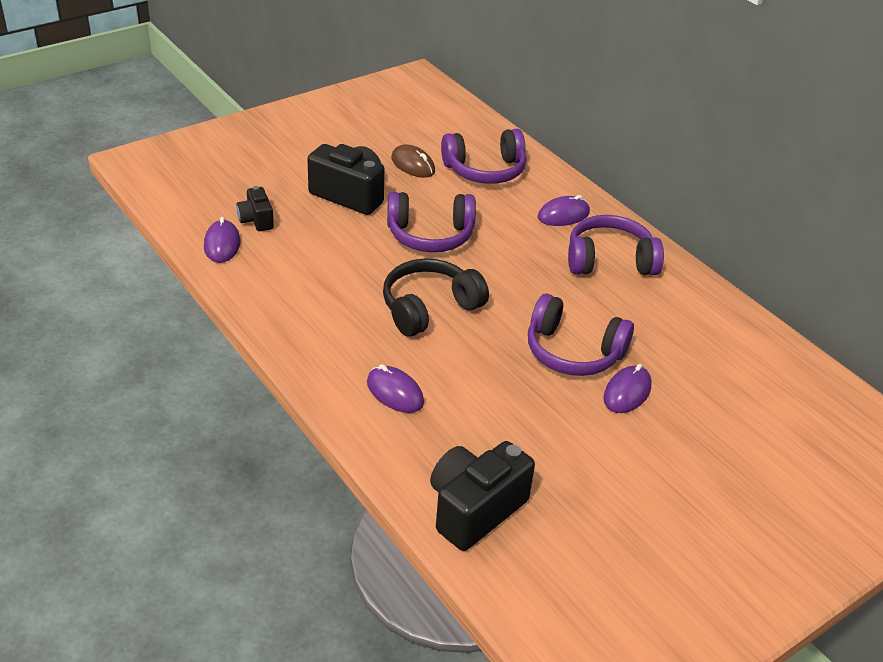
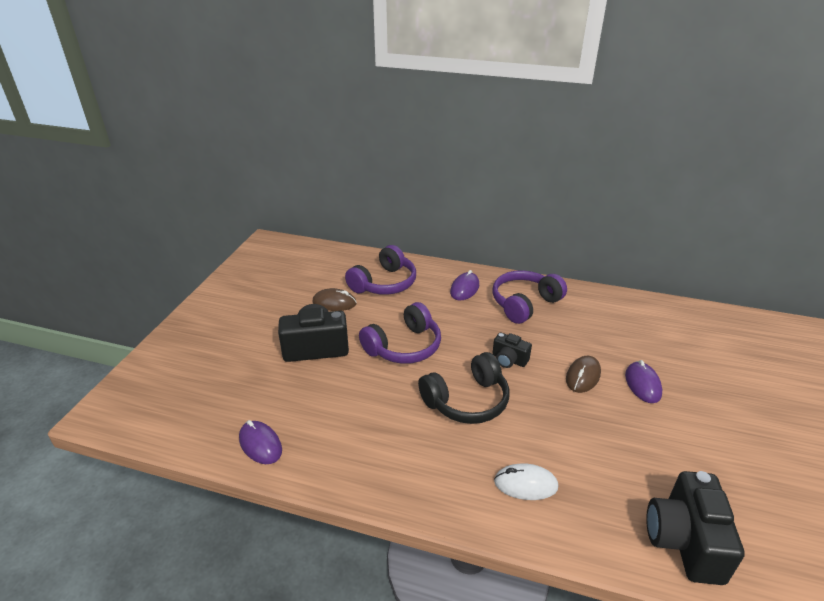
camera: 35 degrees left, 5 degrees down
black camera [236,186,274,231] -> black camera moved to [492,332,532,368]
purple mouse [367,364,424,413] -> white mouse [494,463,558,500]
black headphones [383,258,489,337] -> black headphones turned 135 degrees counterclockwise [418,352,510,424]
purple headphones [528,294,634,376] -> brown mouse [566,356,601,393]

